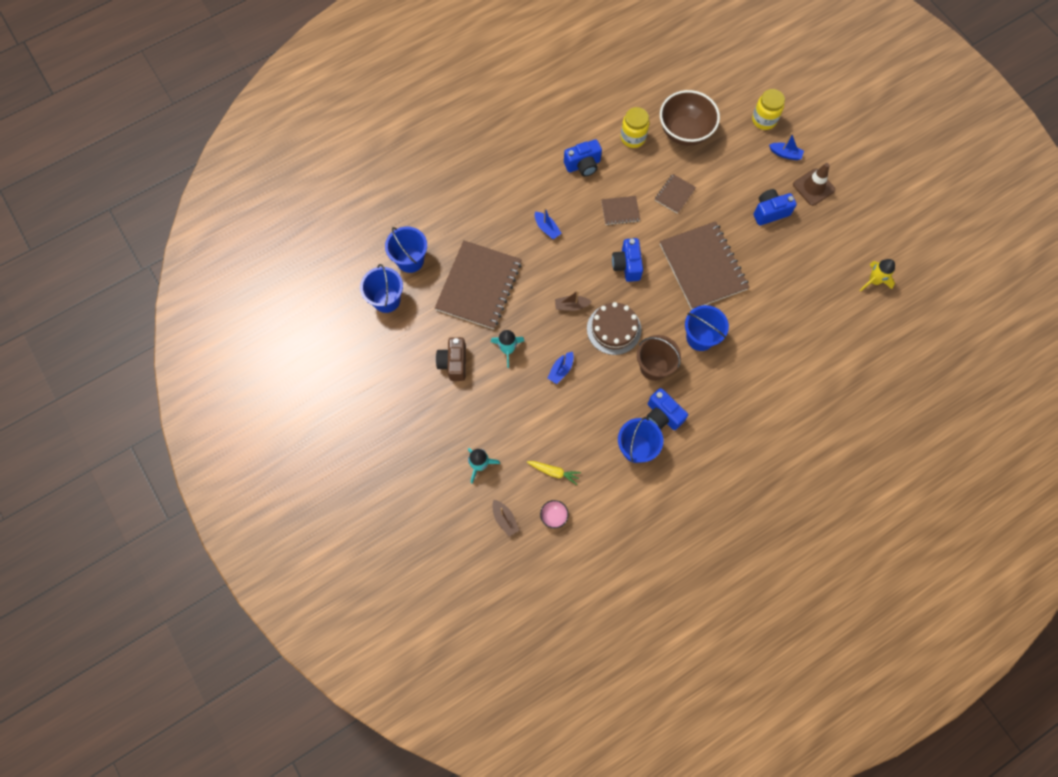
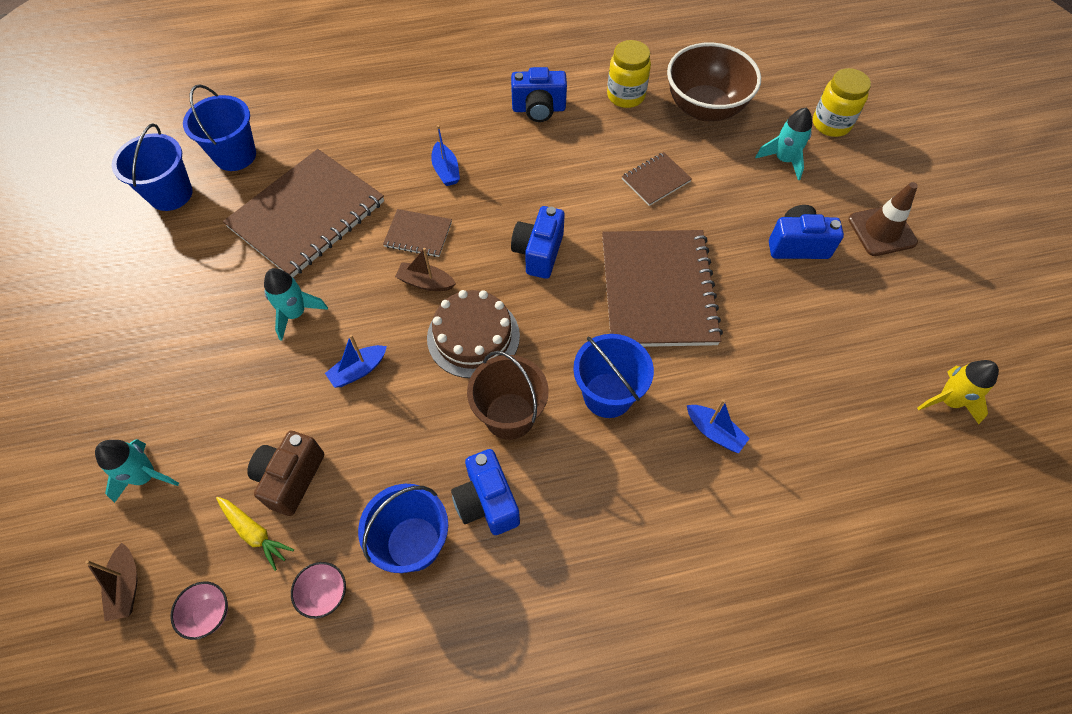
camera: 20 degrees right, 10 degrees down
brown camera [436,337,466,381] -> brown camera moved to [247,431,324,516]
brown notebook [601,196,640,225] -> brown notebook moved to [383,209,452,257]
blue boat [769,133,804,160] -> blue boat moved to [687,399,750,453]
none -> pink bowl [291,562,346,619]
none -> turquoise rocket [755,107,812,180]

